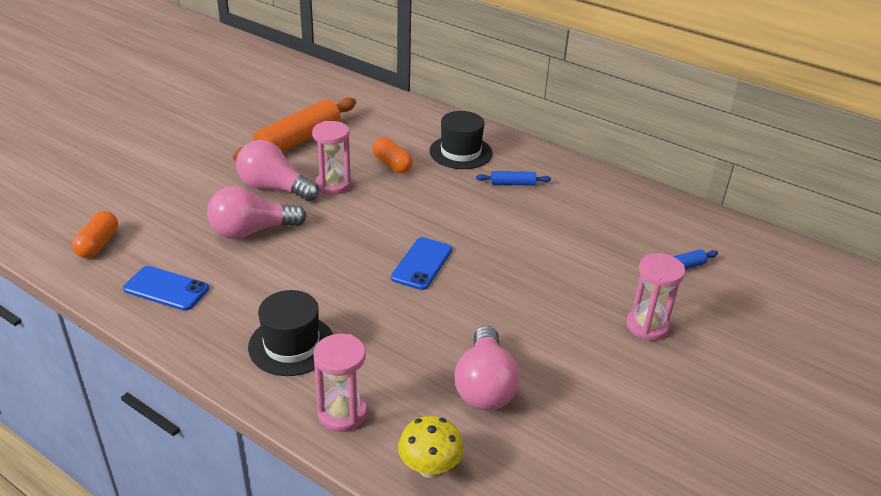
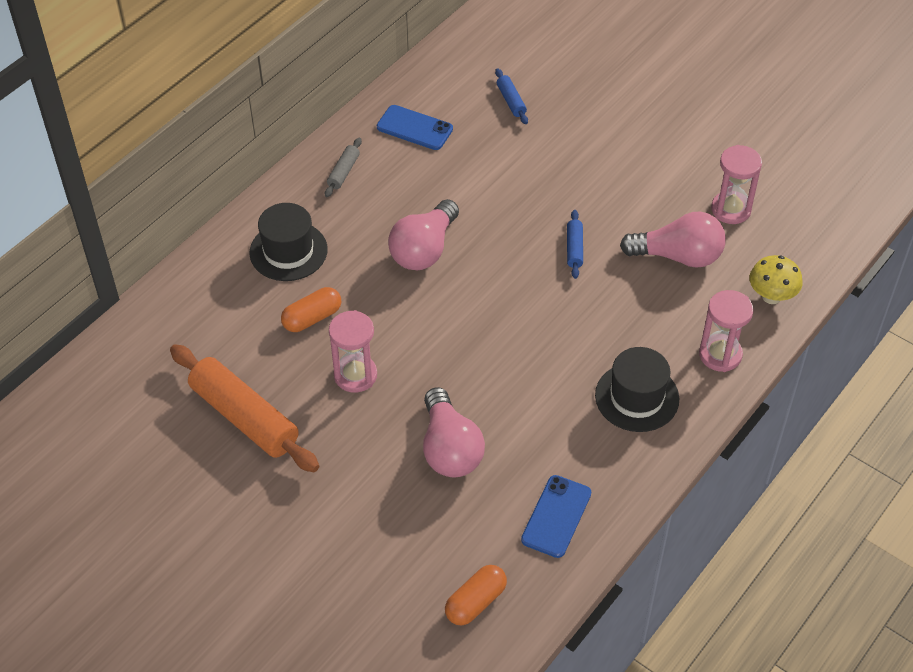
camera: 85 degrees left, 15 degrees up
orange capsule [72,211,118,258] -> orange capsule turned 60 degrees counterclockwise [445,565,507,626]
pink light bulb [236,140,319,201] -> pink light bulb moved to [388,199,459,270]
blue phone [391,237,452,290] -> blue phone moved to [377,105,453,150]
blue rolling pin [476,171,551,186] -> blue rolling pin moved to [567,210,583,279]
pink hourglass [626,253,685,340] -> pink hourglass moved to [711,145,762,224]
none -> grey rolling pin [325,138,362,197]

